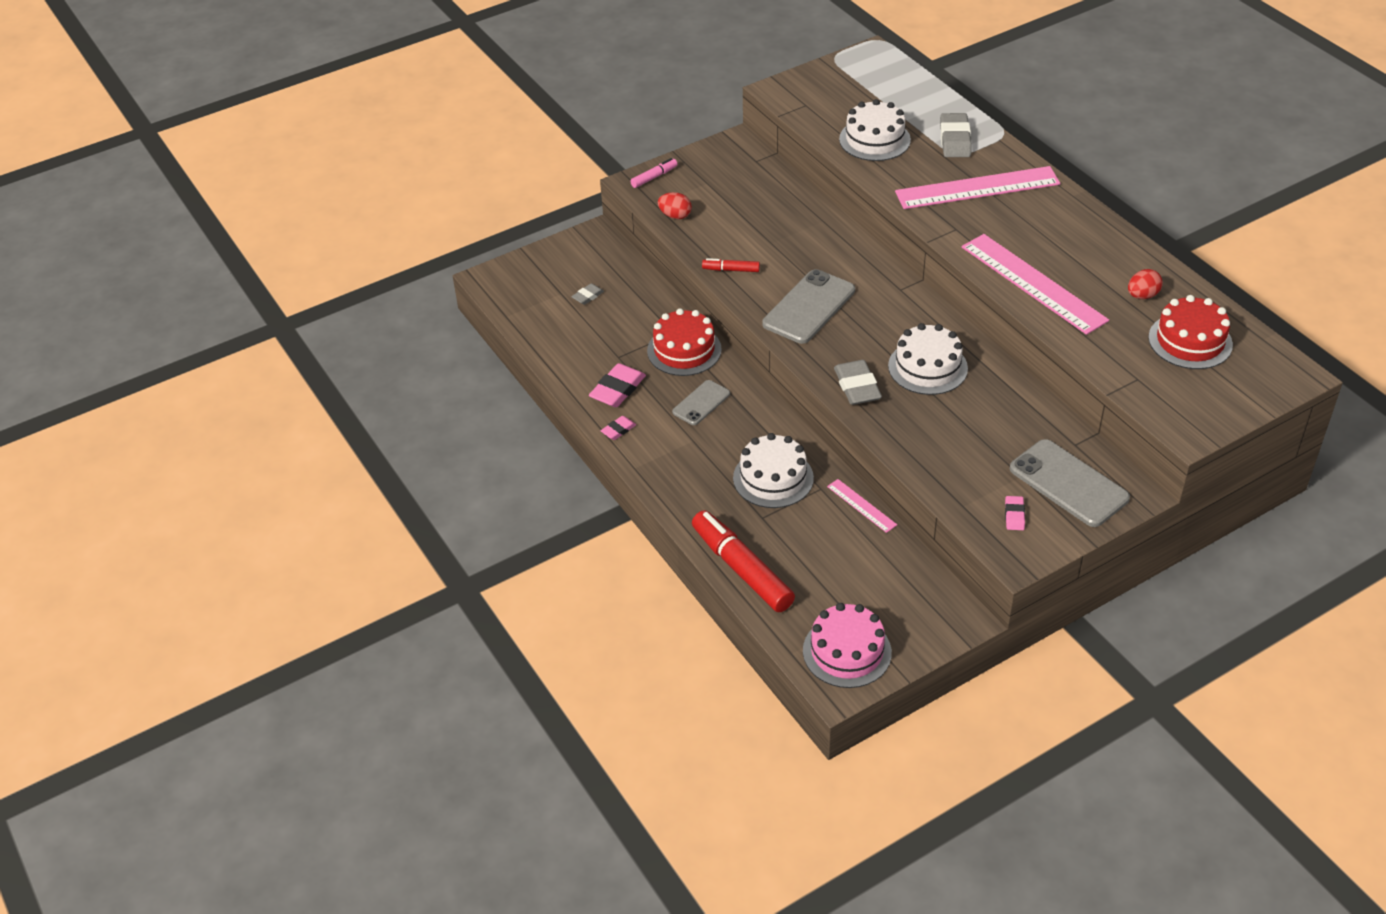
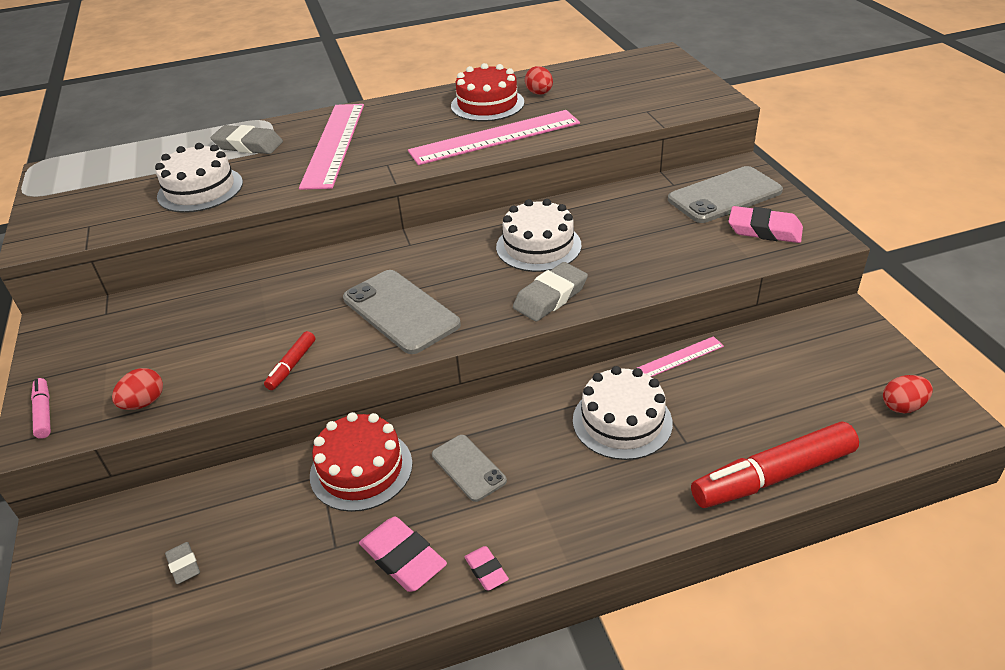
camera: 75 degrees left, 5 degrees down
pink cake [803,603,892,688] -> red egg [883,375,933,413]
grey eraser [834,360,882,405] -> grey eraser turned 45 degrees counterclockwise [513,262,588,322]
pink eraser [1005,496,1025,530] -> pink eraser [729,206,803,243], size x1.84
red cake [1148,295,1233,369] -> red cake moved to [451,63,524,121]

